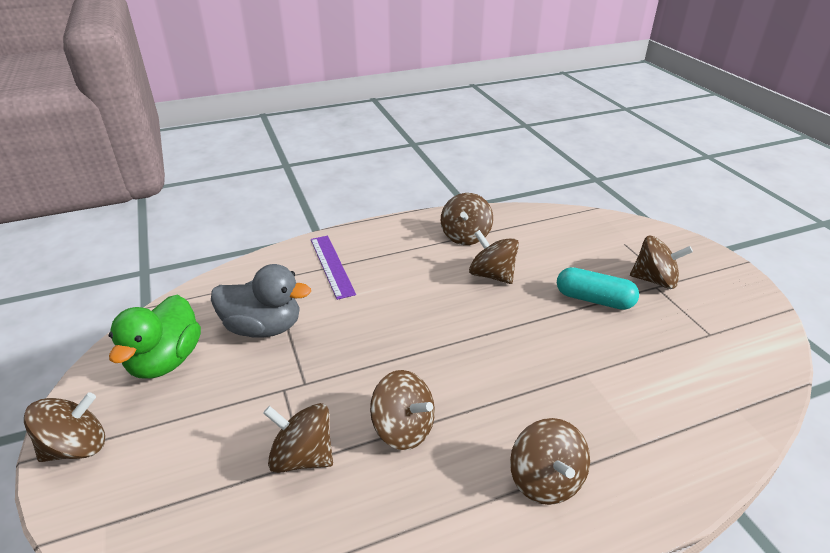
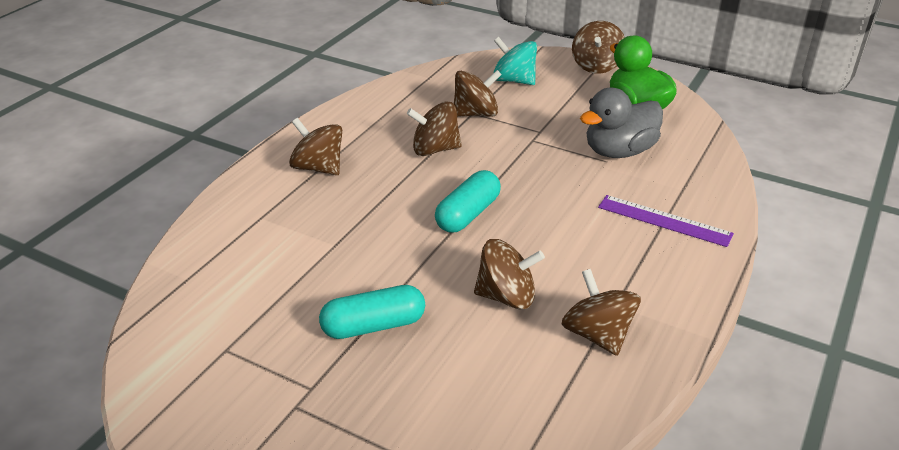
camera: 140 degrees right, 0 degrees up
brown spinning top [630,236,693,289] -> none
none -> turquoise capsule [435,170,501,233]
none -> turquoise spinning top [494,37,537,85]

